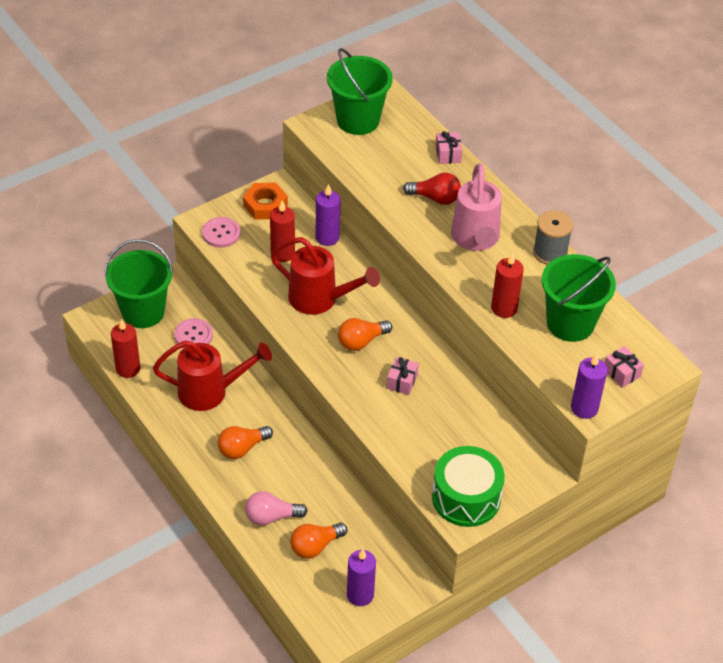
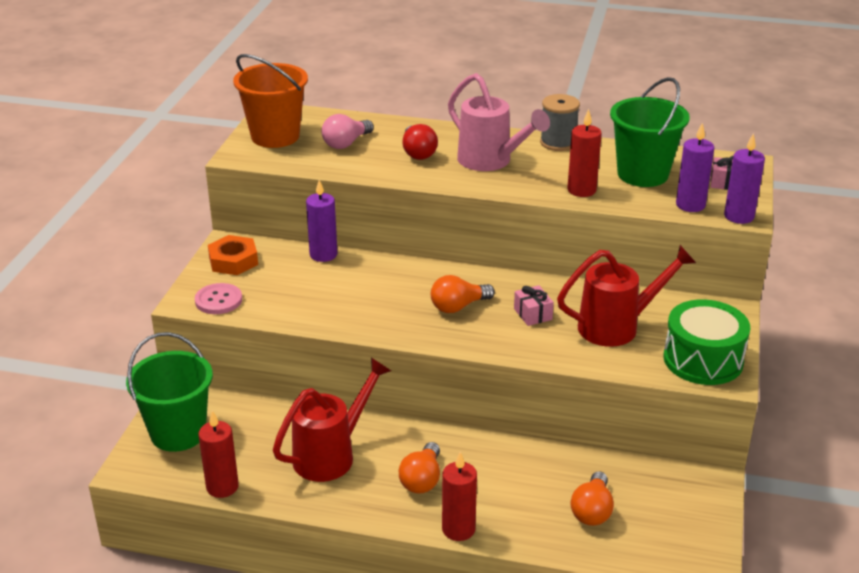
camera: 40 degrees left, 15 degrees down
pink button [174,318,213,348] -> none
pink light bulb [245,491,308,526] -> pink light bulb moved to [322,114,374,149]
red candle [270,200,295,262] -> red candle moved to [442,452,477,541]
red watering can [271,237,380,315] -> red watering can moved to [557,245,696,347]
green bucket [327,48,393,135] -> orange bucket [233,54,308,148]
orange light bulb [338,318,392,351] -> orange light bulb turned 45 degrees clockwise [431,275,495,313]
purple candle [347,549,376,606] -> purple candle moved to [676,123,714,212]
red light bulb [403,173,461,205] -> red light bulb turned 105 degrees clockwise [403,124,438,160]
pink gift [435,131,463,164] -> none

